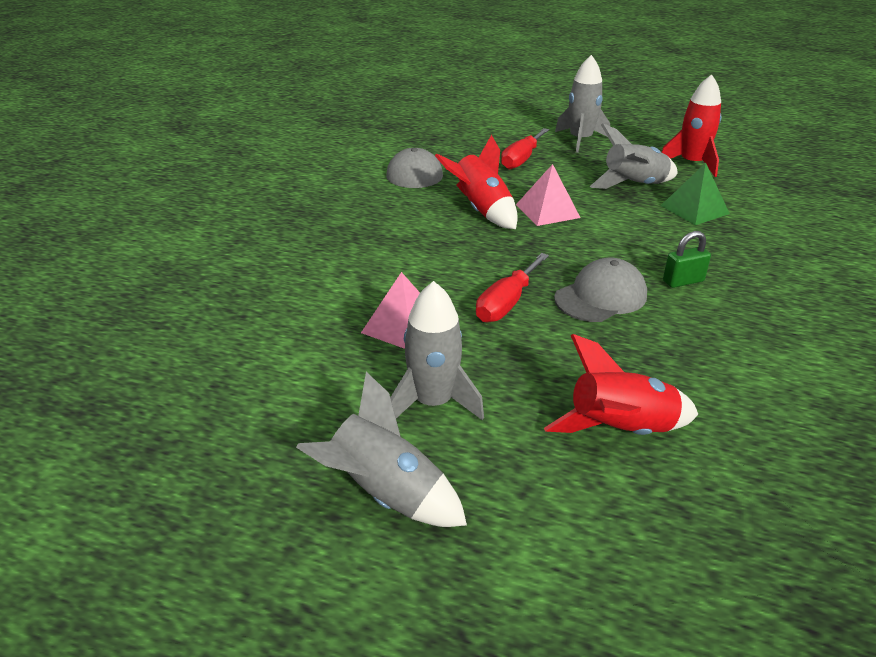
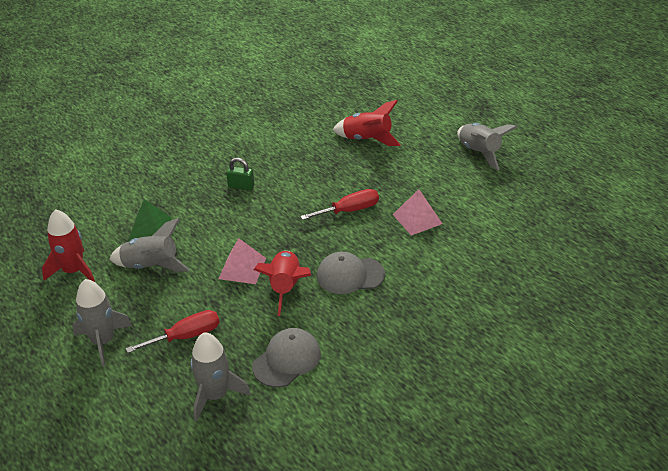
camera: 145 degrees left, 5 degrees up
grey rocket [390,281,484,421] -> grey rocket moved to [191,332,251,421]
grey cap [554,258,647,322] -> grey cap moved to [317,252,385,294]

